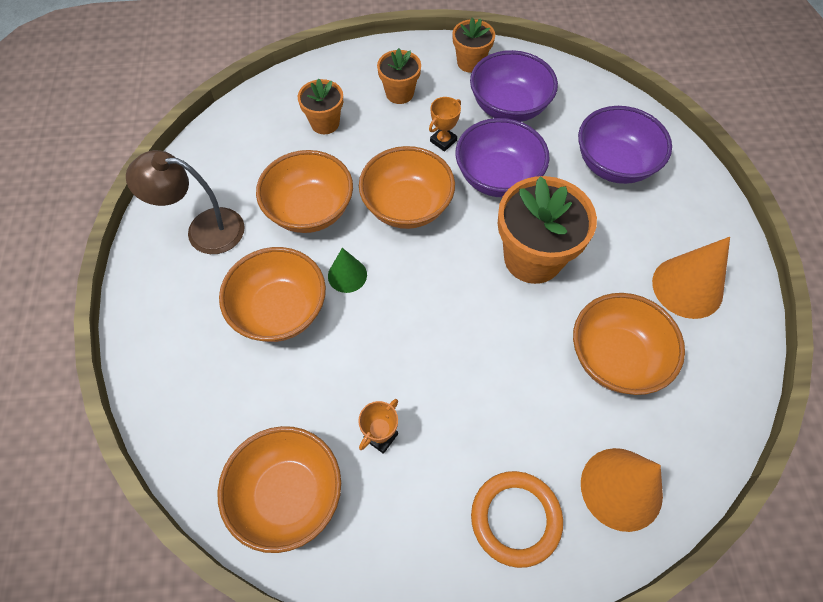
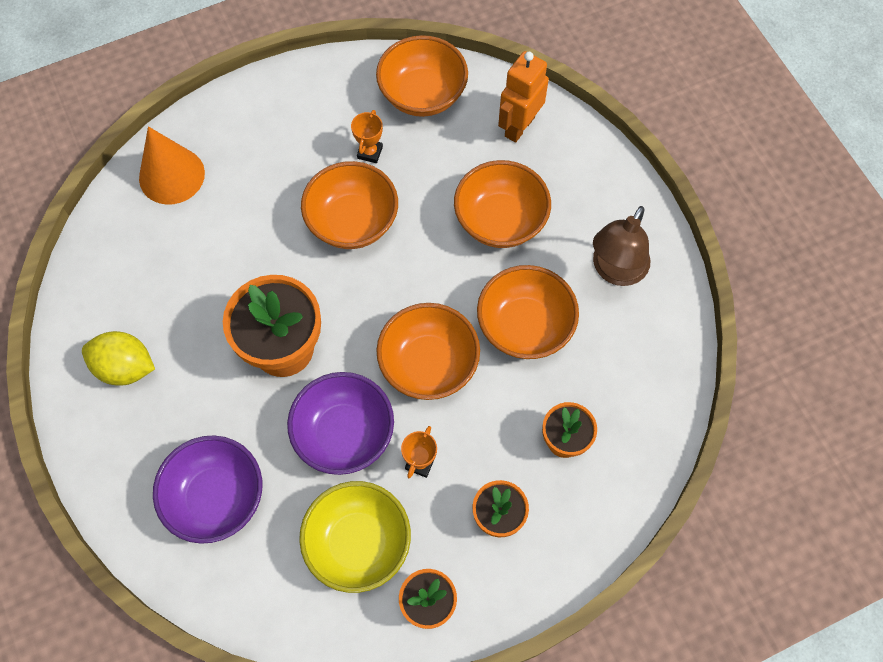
camera: 160 degrees right, 5 degrees up
brown lamp [126,150,245,254] -> brown lamp turned 135 degrees clockwise [593,206,651,286]
green cone [328,248,367,293] -> none
purple bowl [470,50,558,122] -> yellow bowl [299,481,411,593]
orange ring [471,471,563,568] -> none
orange bowl [573,293,685,395] -> orange bowl moved to [301,161,398,249]
orange cone [652,237,730,319] -> yellow lemon [82,331,155,386]
none -> orange robot [498,51,549,143]

